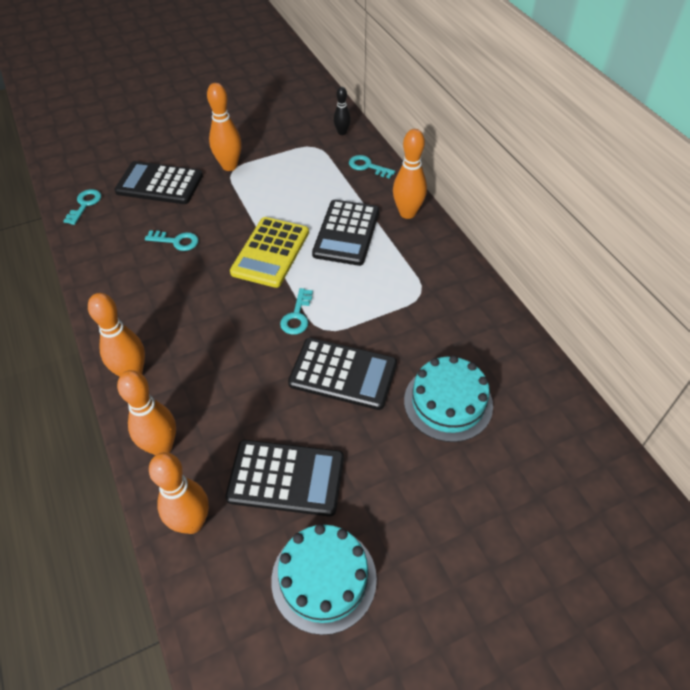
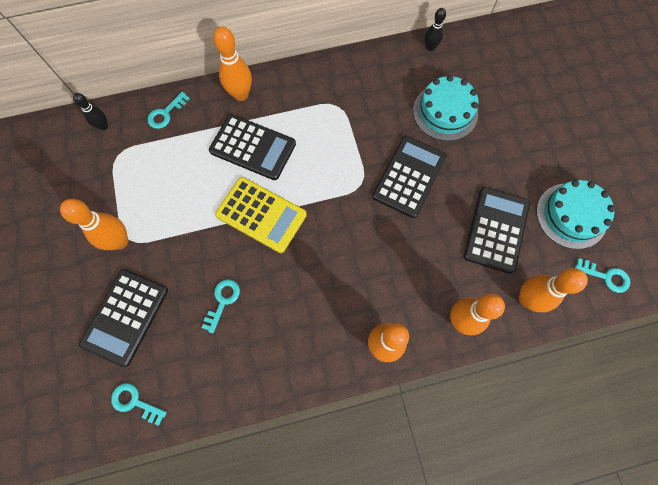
camera: 80 degrees left, 20 degrees up
turquoise key [280,288,313,335] -> turquoise key moved to [575,258,630,293]
none -> black bowling pin [425,8,446,51]

